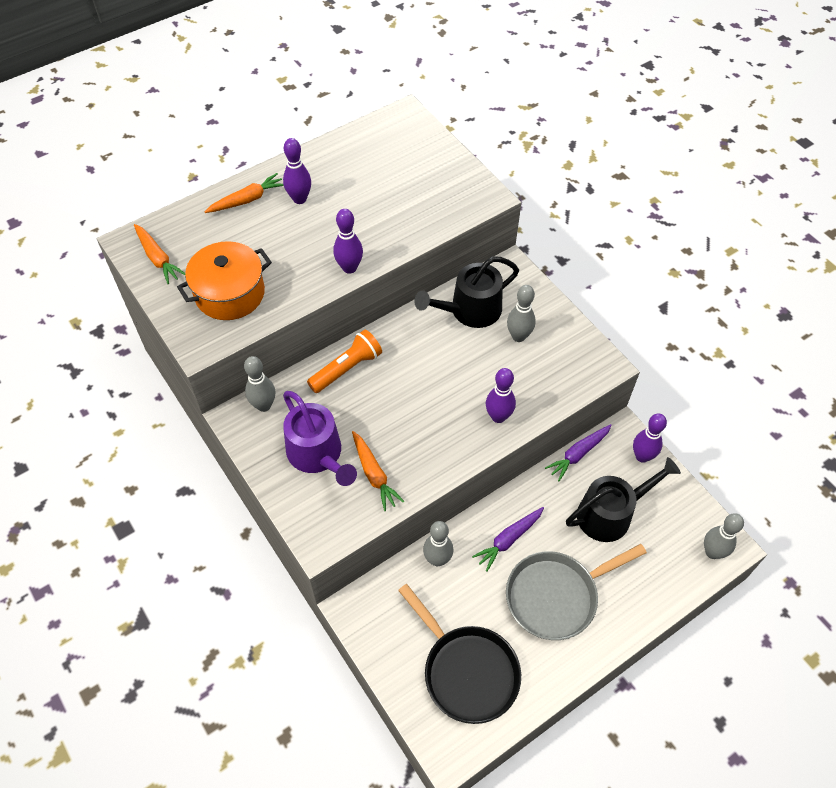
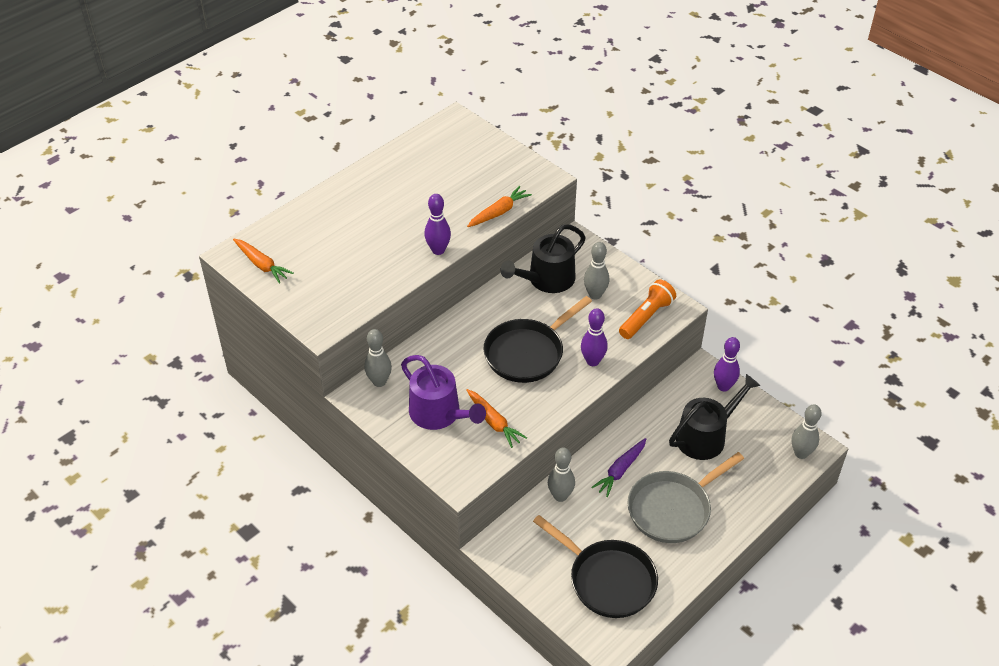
camera: 10 degrees left, 10 degrees down
orange pot [177,241,272,320] -> none
orange carrot [205,173,284,213] -> orange carrot moved to [467,186,532,227]
purple bowling pin [283,138,311,204] -> none
orange flashlight [307,329,382,393] -> orange flashlight moved to [619,280,676,339]
purple carrot [545,424,612,481] -> none
none -> black pan [483,296,592,383]

